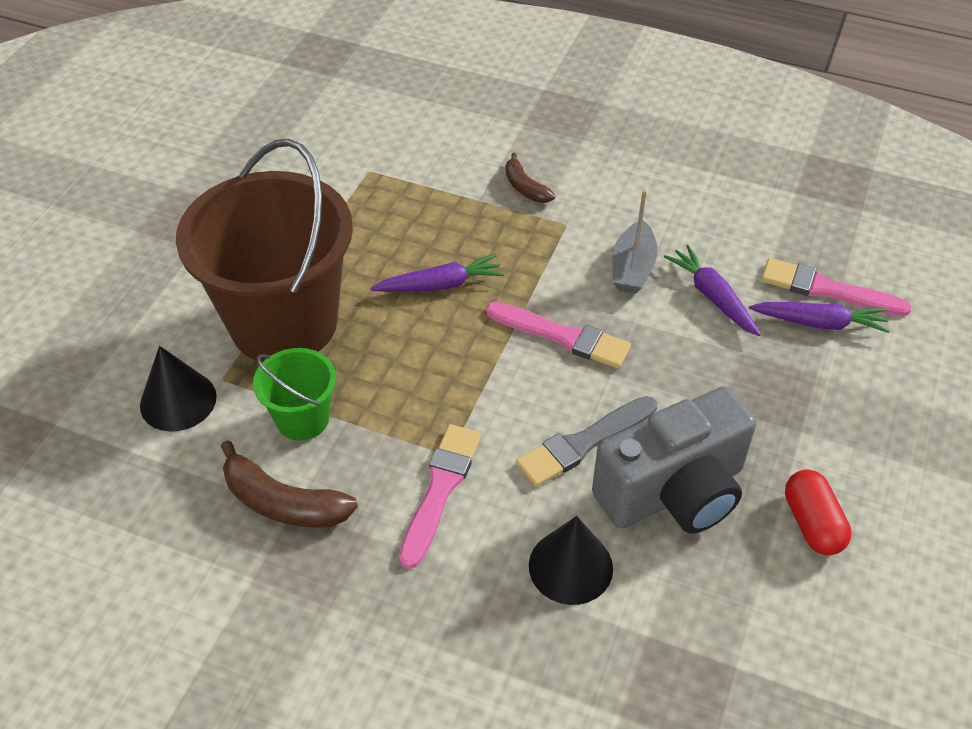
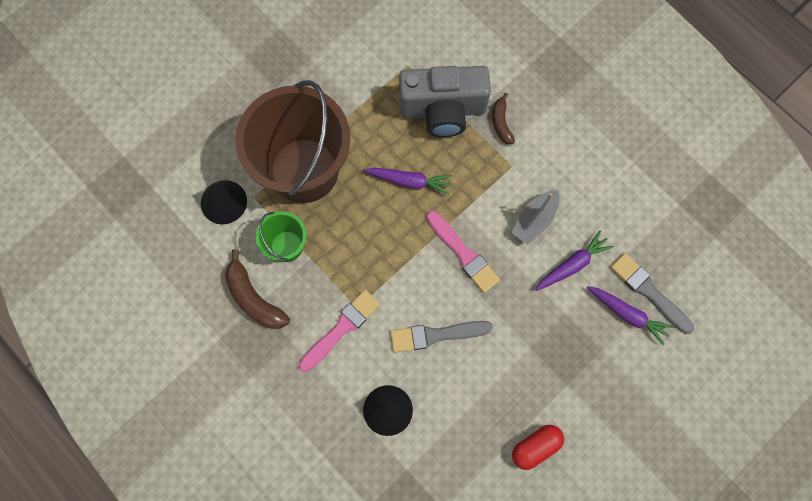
camera: 25 degrees right, 25 degrees up
grey camera [592,387,756,534] -> grey camera moved to [399,66,491,137]
purple carrot [664,245,761,336] -> purple carrot turned 60 degrees clockwise [535,230,614,291]
pink brush [761,258,912,316] -> grey brush [611,253,694,334]
red capsule [785,469,852,555] -> red capsule turned 45 degrees clockwise [512,425,564,470]

